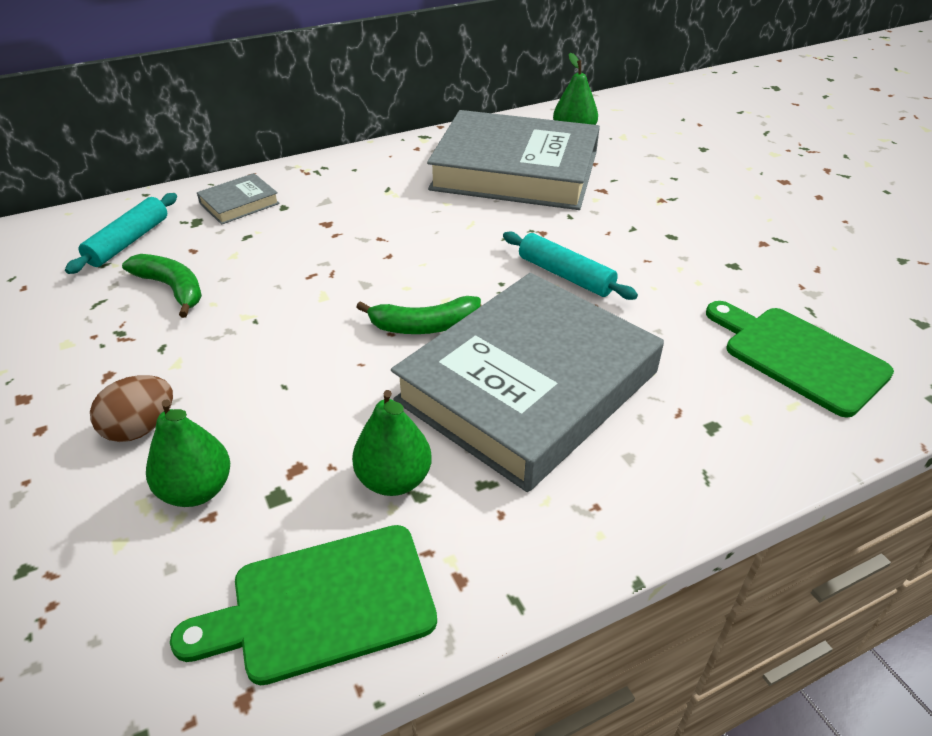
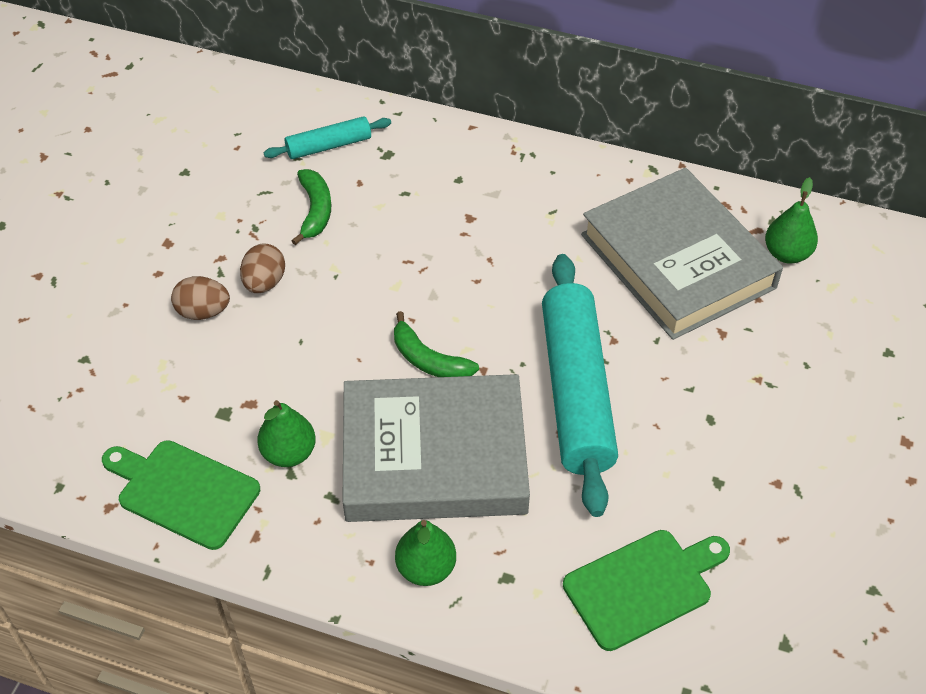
camera: 45 degrees right, 10 degrees up
green pear [146,399,230,507] -> green pear moved to [395,520,456,586]
grey book [197,173,280,225] -> none
turquoise rolling pin [503,232,638,300] -> turquoise rolling pin [542,254,618,517], size x2.03
green cutting board [706,301,894,418] -> green cutting board turned 60 degrees clockwise [563,530,730,651]
none -> brown egg [240,243,285,293]

